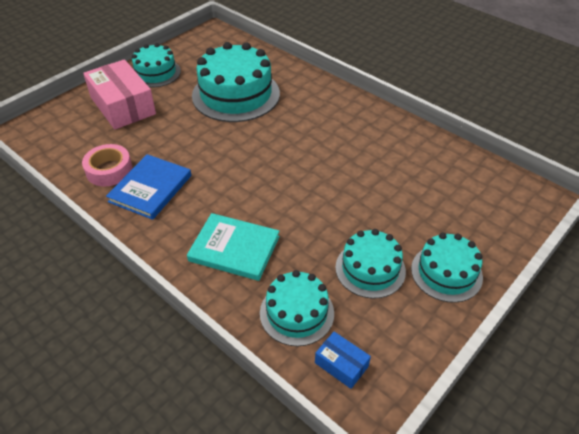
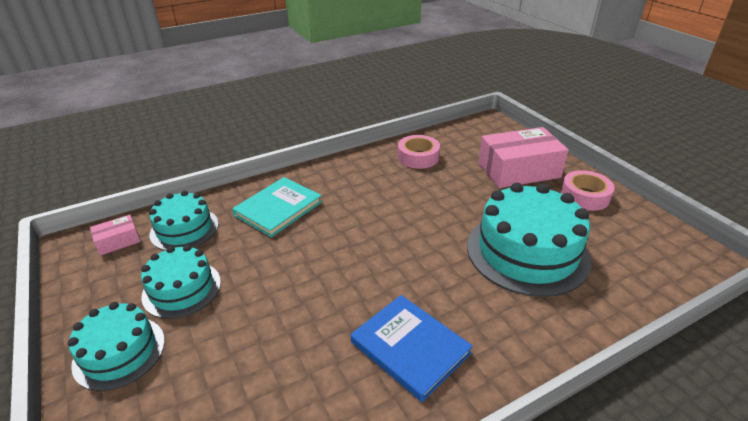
camera: 110 degrees right, 10 degrees down
blue book [106,154,191,220] -> blue book moved to [351,295,473,402]
turquoise cake [132,43,181,88] -> pink tape [561,170,615,211]
blue box [315,331,371,389] -> pink box [90,215,141,256]

